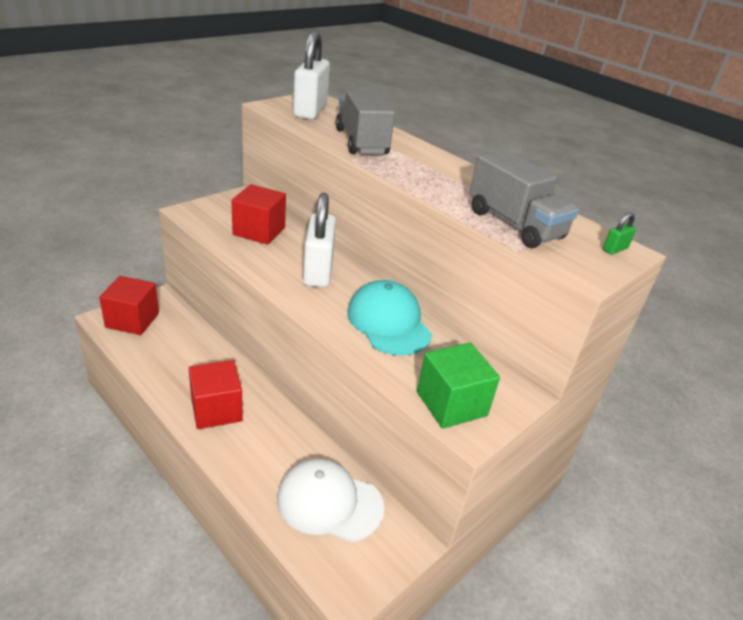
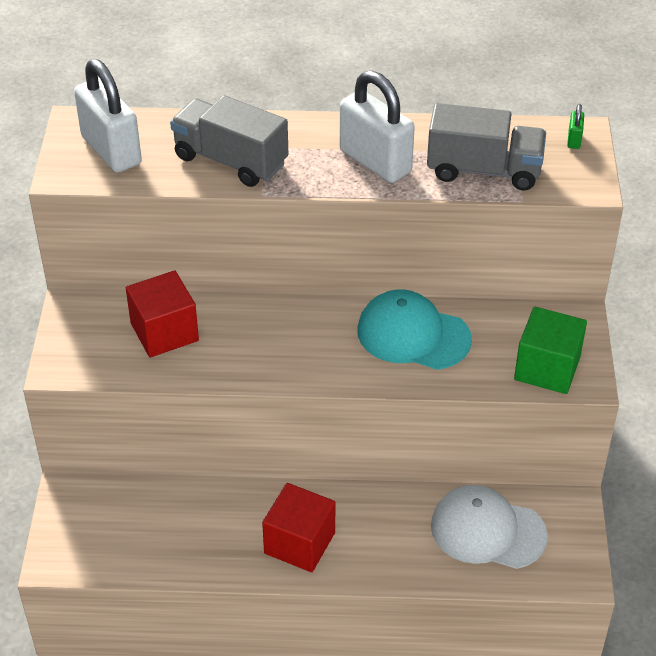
camera: 40 degrees left, 10 degrees up
red cube [99,276,159,335] -> none
white cap [277,459,384,542] -> white cap turned 45 degrees clockwise [431,485,548,569]
white padlock [303,193,336,288] -> white padlock moved to [339,70,415,183]

